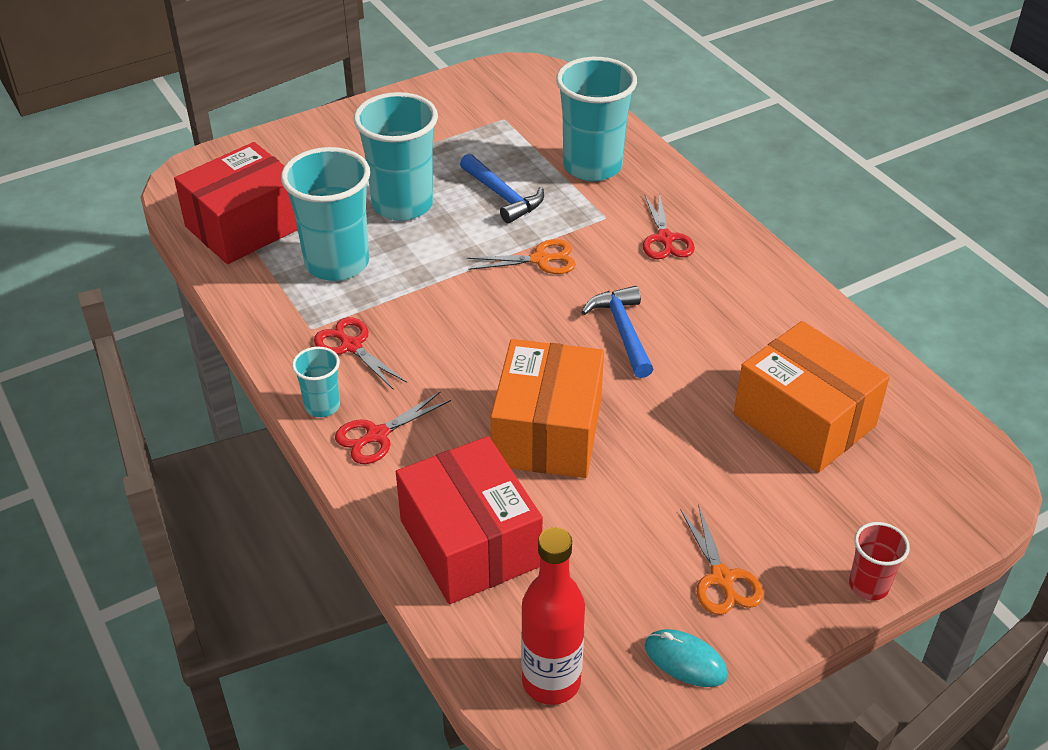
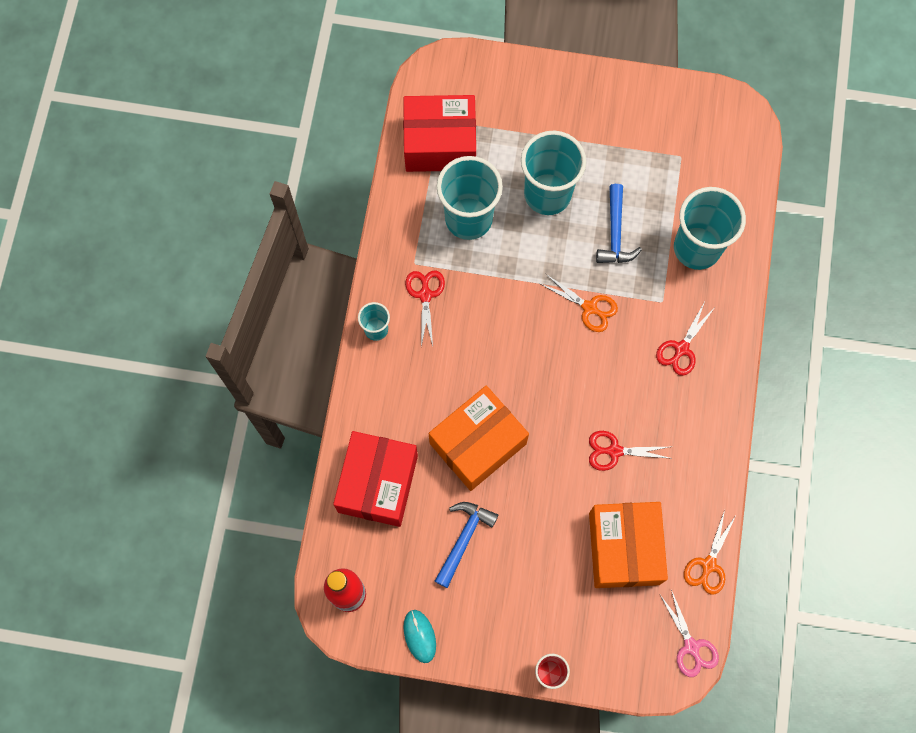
camera: 40 degrees right, 30 degrees up
red scissors [335,391,451,464] -> red scissors moved to [589,431,673,471]
blue hammer [581,286,653,378] -> blue hammer moved to [435,502,498,588]
orange scissors [680,504,763,615] -> orange scissors moved to [684,510,736,595]
none -> pink scissors [660,589,719,677]

